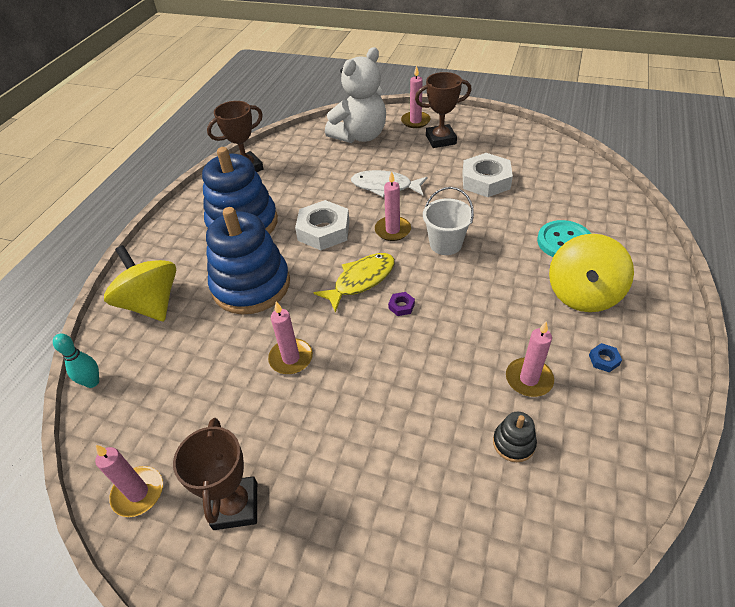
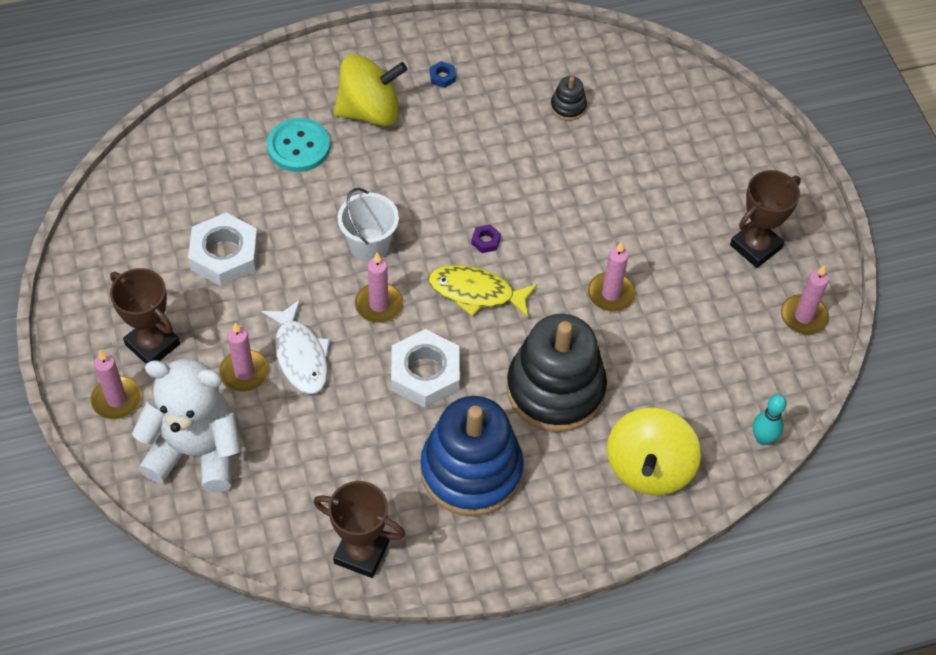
camera: 130 degrees left, 10 degrees up
blue stacking toy [206,207,290,315] -> black stacking toy [506,314,607,432]
pink candle [506,321,554,397] -> pink candle moved to [219,322,269,392]

